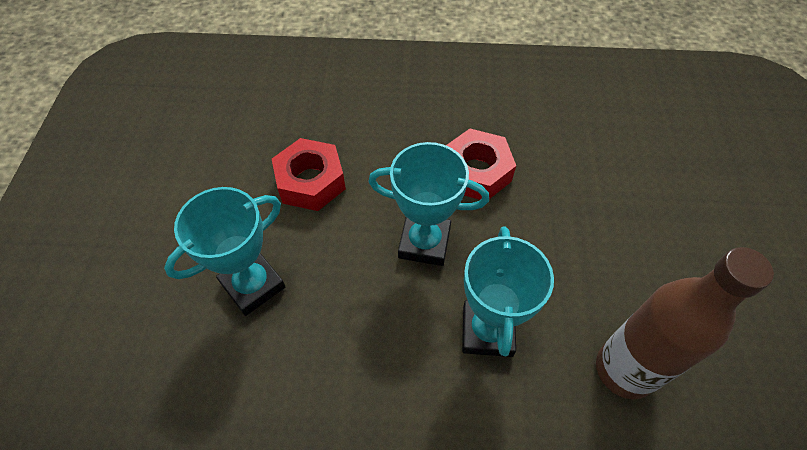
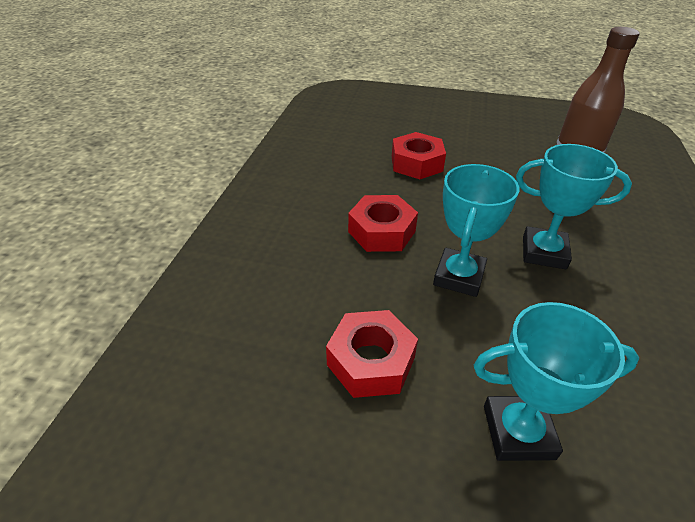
camera: 80 degrees left, 15 degrees down
turquoise trophy [164,187,285,316] -> turquoise trophy turned 60 degrees counterclockwise [474,302,639,461]
none -> red nut [392,132,446,179]

